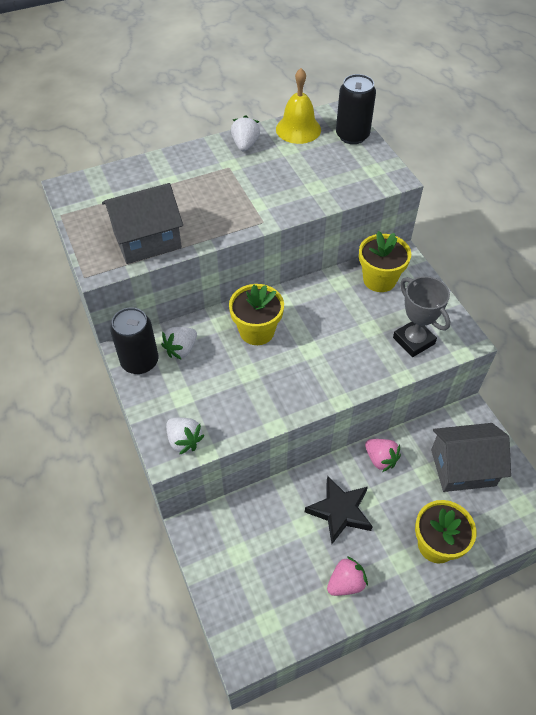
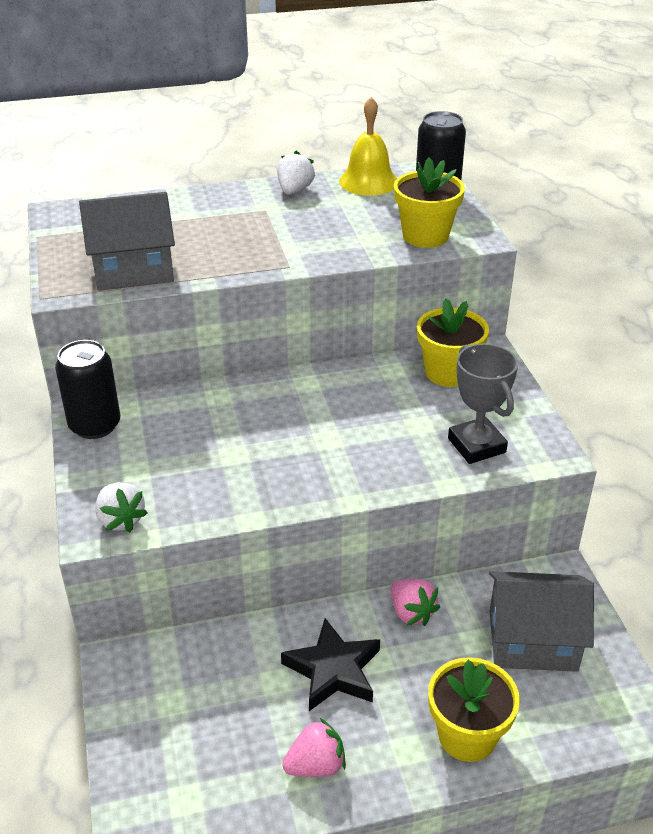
camera: 10 degrees right, 15 degrees down
white strawberry [161,327,197,360] -> none
yellow flower pot [229,284,284,345] -> yellow flower pot moved to [394,157,465,248]

